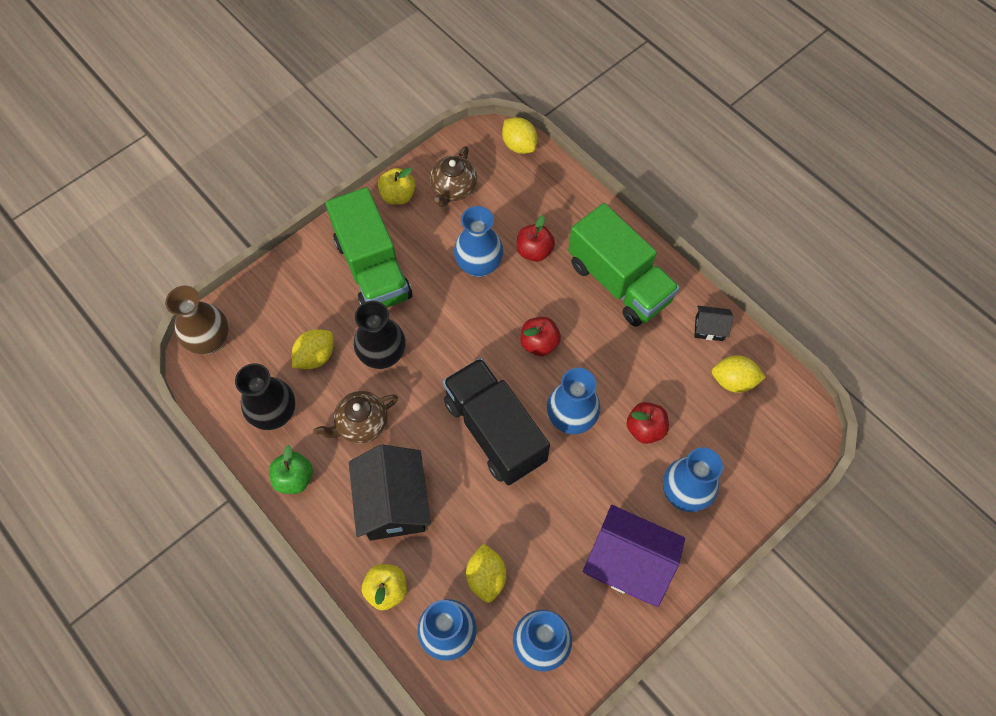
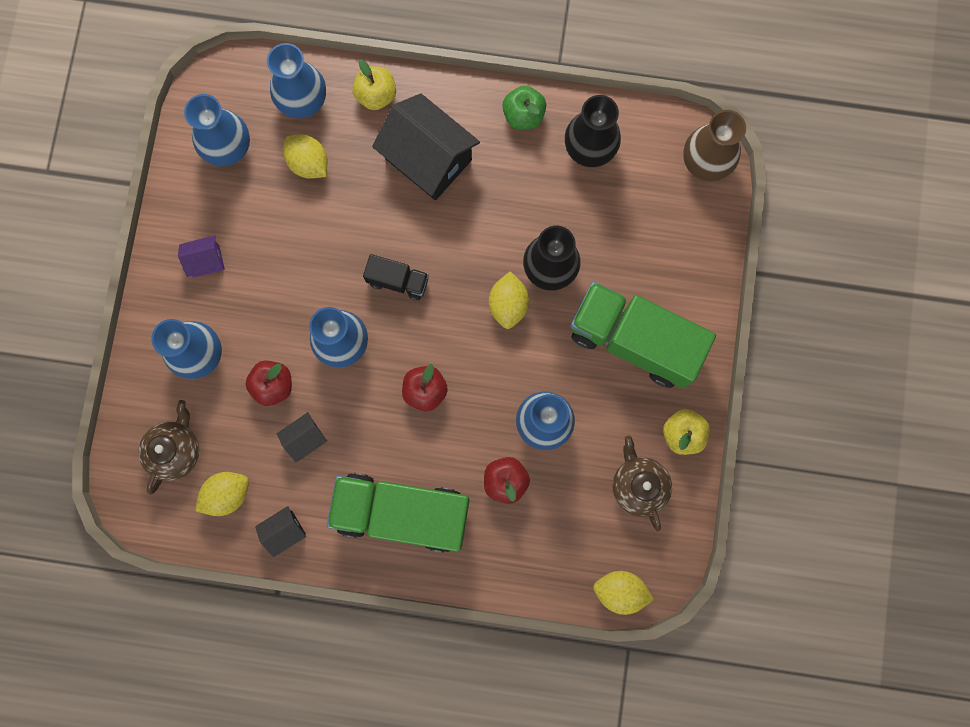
camera: 140 degrees right, 15 degrees up
yellow lemon [292,329,333,369] -> yellow lemon moved to [489,271,529,329]
brown teapot [313,391,398,444] -> brown teapot moved to [138,400,199,495]
black truck [443,358,550,485] -> black truck [363,254,429,300], size x0.47
purple house [583,505,685,607] -> purple house [178,235,225,277], size x0.47
none -> black house [277,412,327,462]

